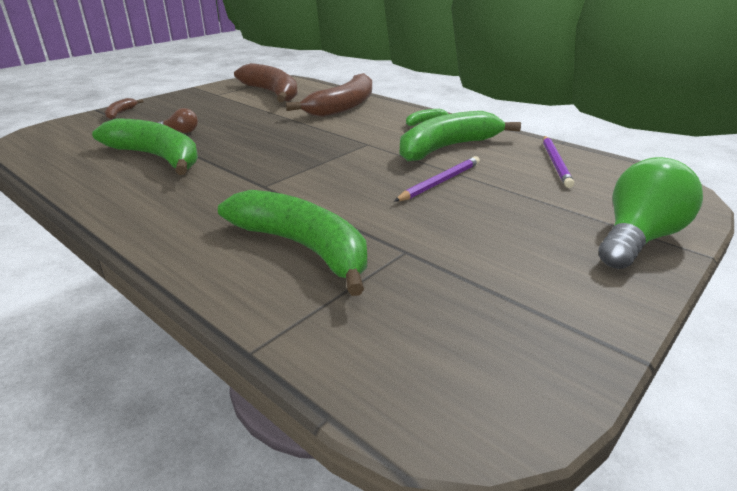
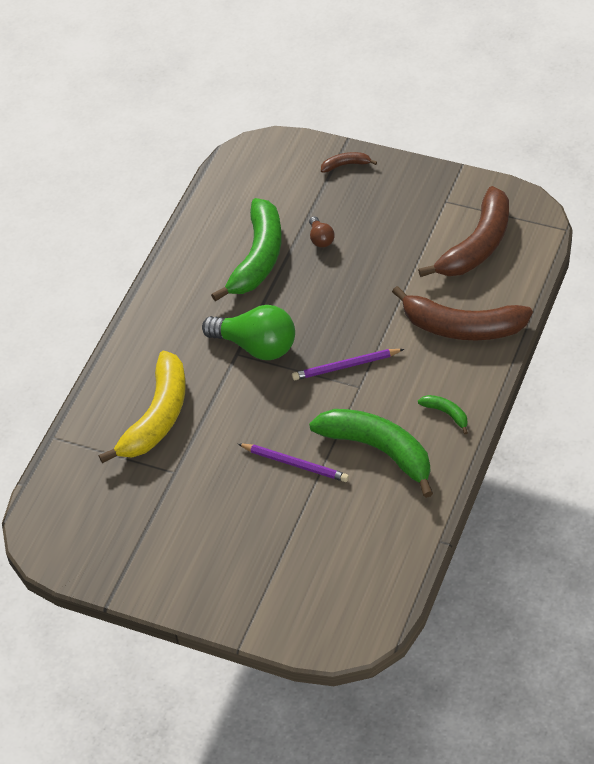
camera: 75 degrees right, 20 degrees up
green banana [218,190,367,296] -> yellow banana [99,351,186,463]
purple pencil [543,136,574,188] -> purple pencil moved to [292,349,404,380]
green light bulb [599,157,703,269] -> green light bulb moved to [202,305,295,360]

